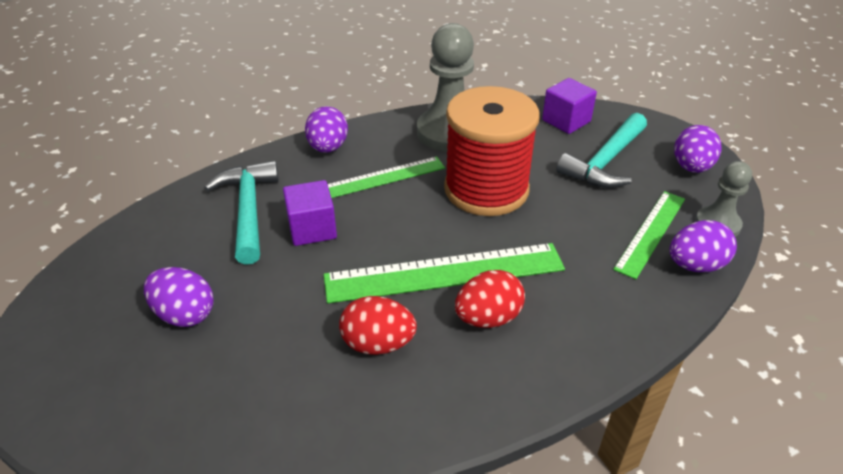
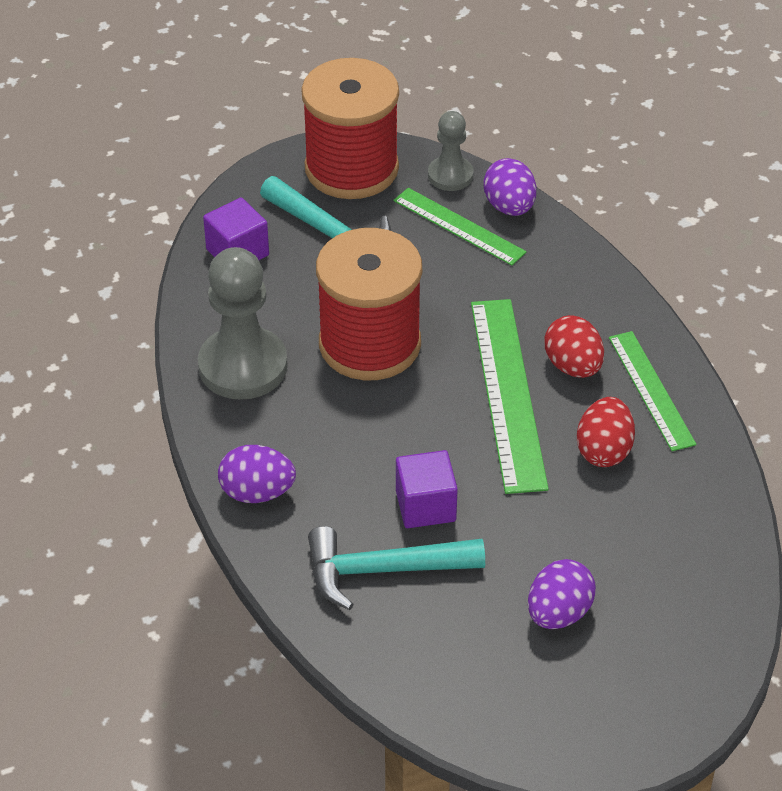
camera: 85 degrees left, 5 degrees up
green ruler [328,157,445,198] -> green ruler moved to [609,331,696,451]
purple egg [674,125,721,173] -> red spool [301,58,399,199]

